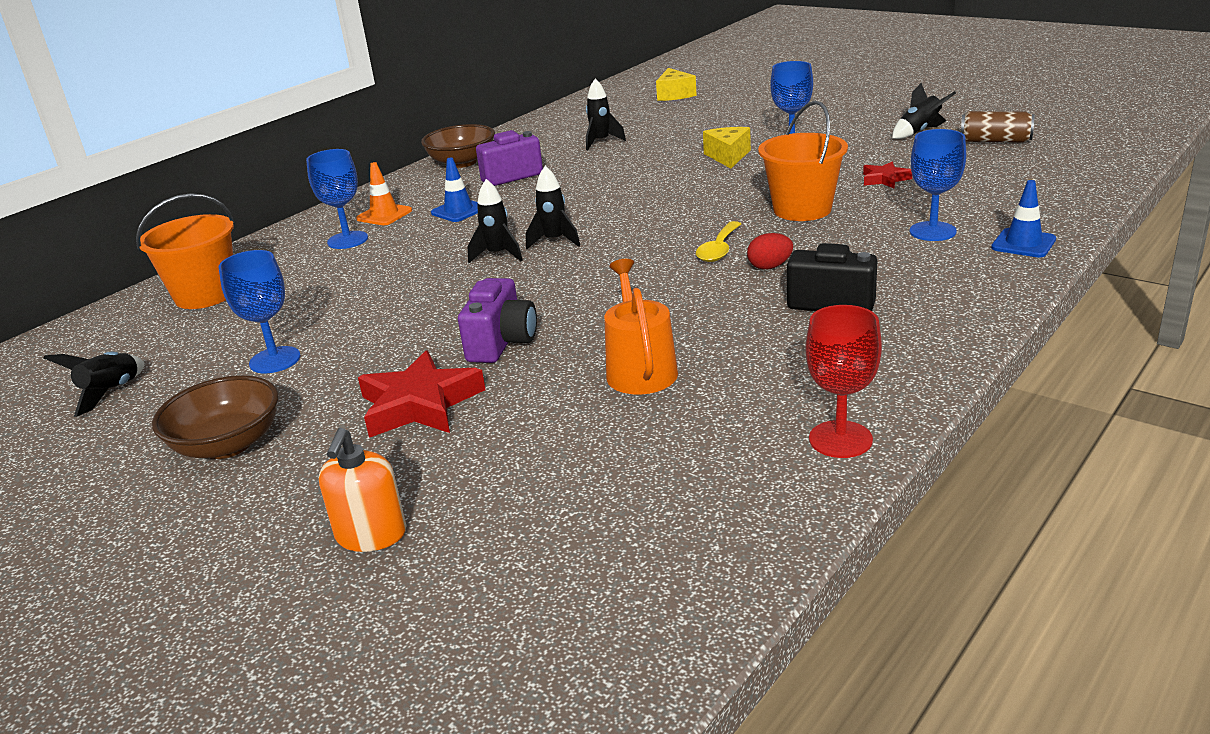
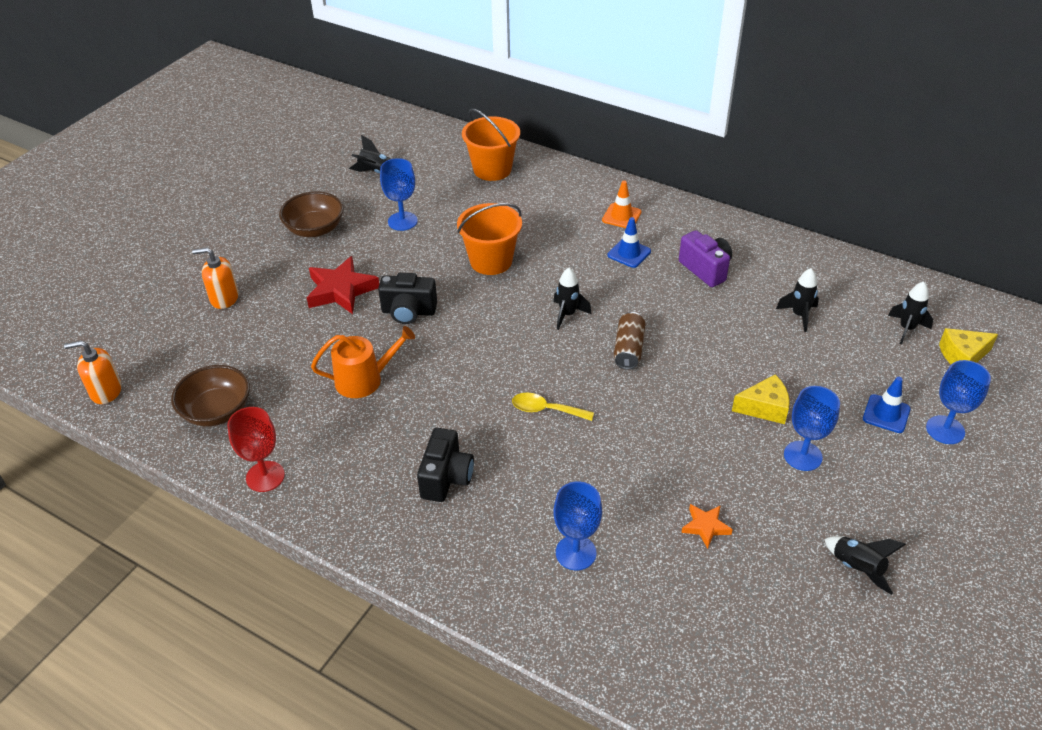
camera: 80 degrees right, 15 degrees up
blue goblet [306,149,368,249] -> blue goblet moved to [926,360,991,444]
brown bowl [421,124,495,168] -> brown bowl moved to [171,365,250,427]
purple camera [458,278,537,363] -> black camera [378,273,437,324]
black rocket [468,179,523,263] -> black rocket moved to [888,281,933,345]
red egg [747,233,793,269] -> none
orange bucket [758,101,848,221] -> orange bucket moved to [457,203,522,275]
red star [863,161,912,188] -> orange star [681,504,733,549]
brown can [961,111,1035,143] -> brown can moved to [614,312,646,370]
blue traffic cone [991,180,1056,258] -> blue traffic cone moved to [863,377,911,433]
none -> orange soap dispenser [64,340,122,404]

